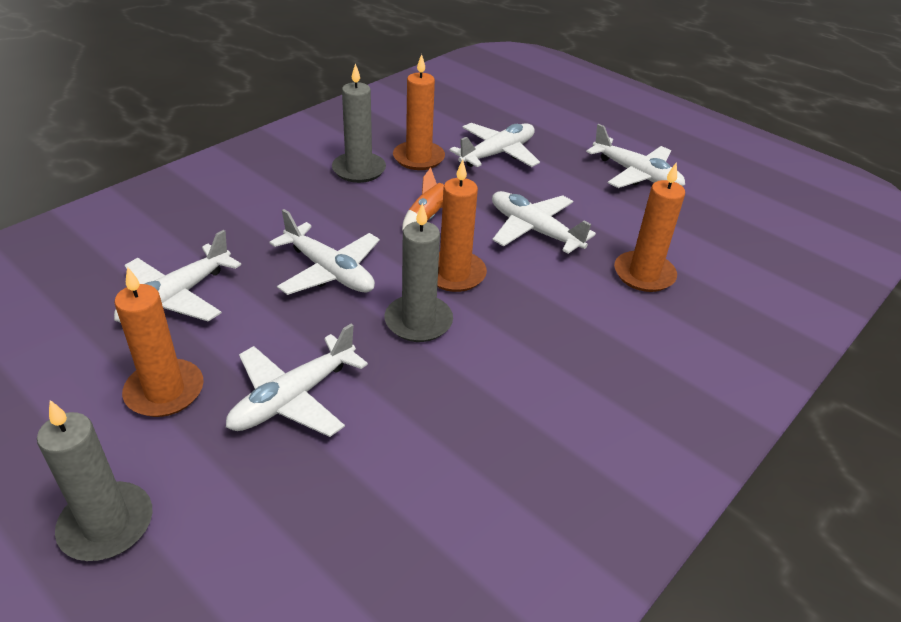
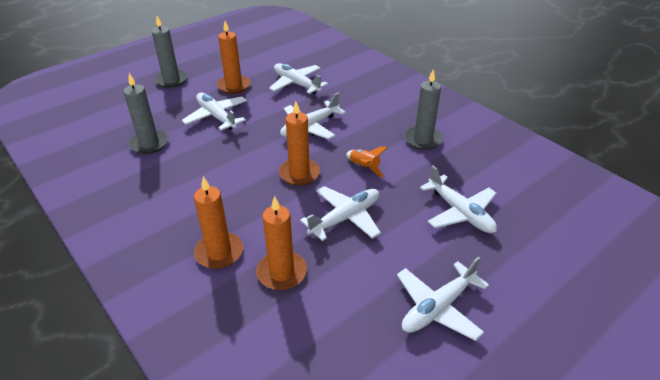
camera: 100 degrees right, 0 degrees up
grey candle [385,203,453,342] -> grey candle moved to [123,73,168,154]
orange candle [393,54,445,170] -> orange candle moved to [194,176,243,269]

